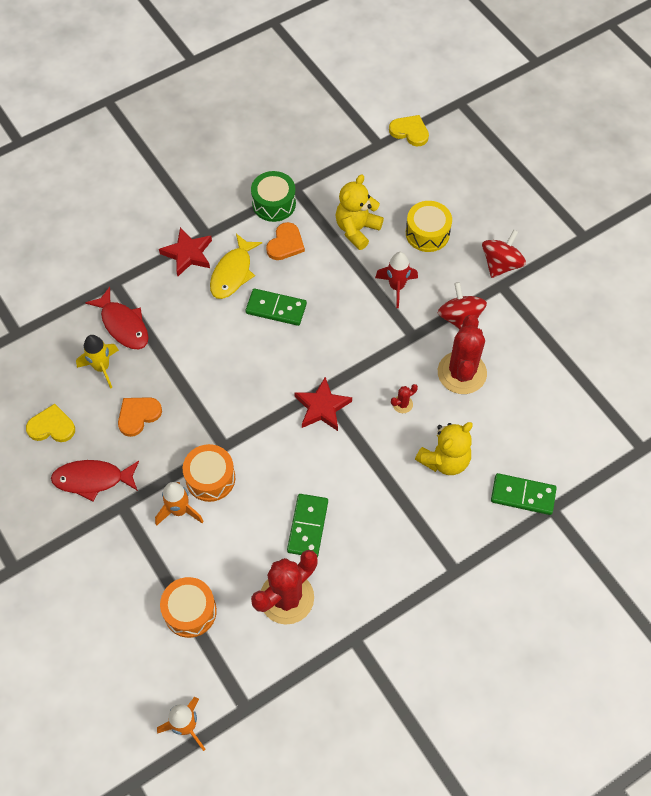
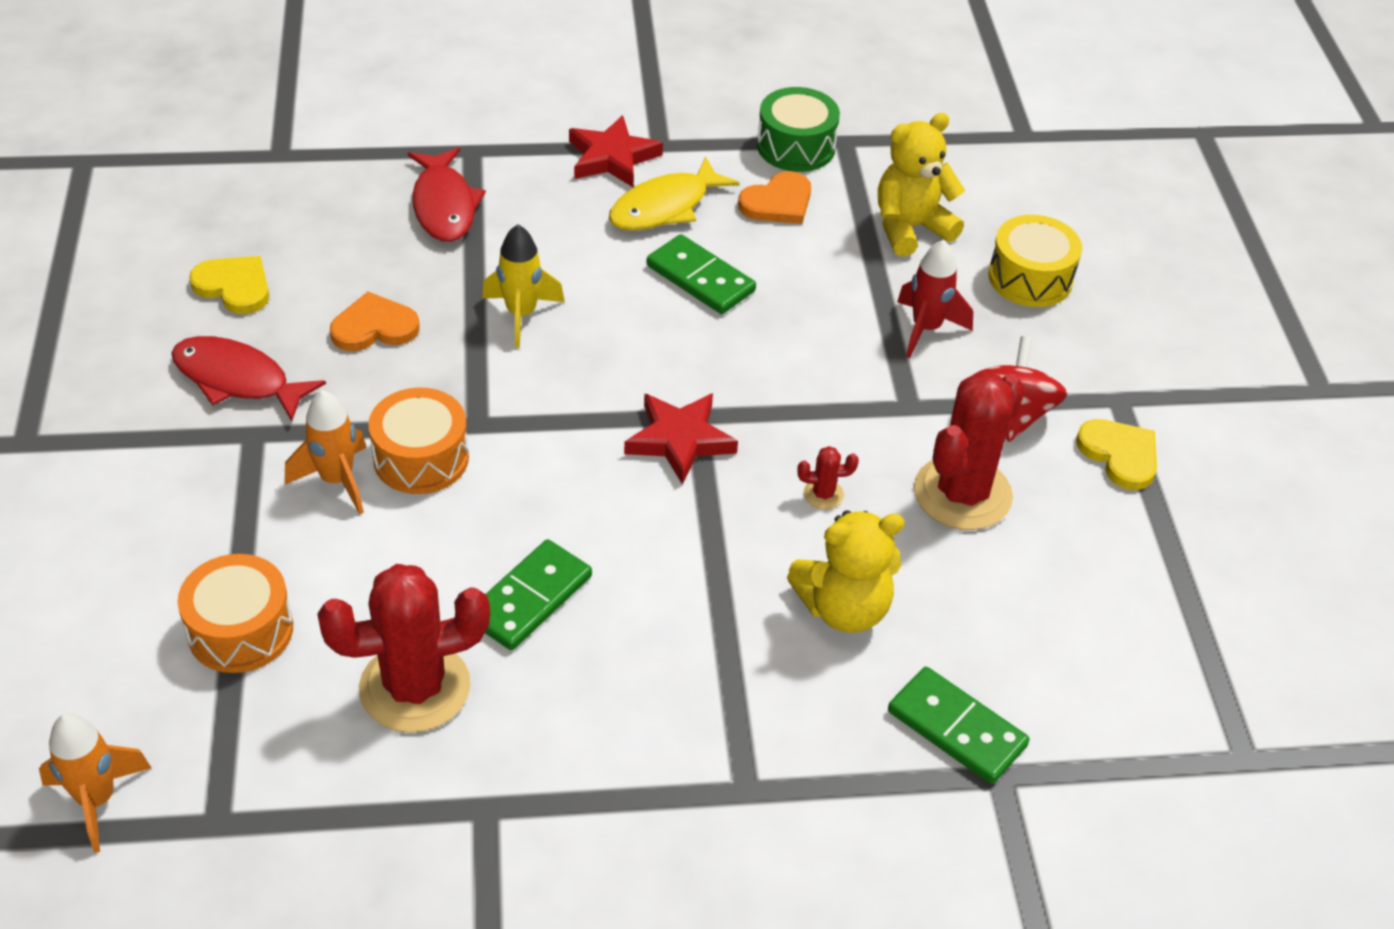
camera: 25 degrees right, 15 degrees down
yellow rocket [76,335,119,389] -> yellow rocket moved to [482,224,565,348]
yellow heart [389,115,429,146] -> yellow heart moved to [1076,419,1157,490]
red spinning top [482,229,526,278] -> none

